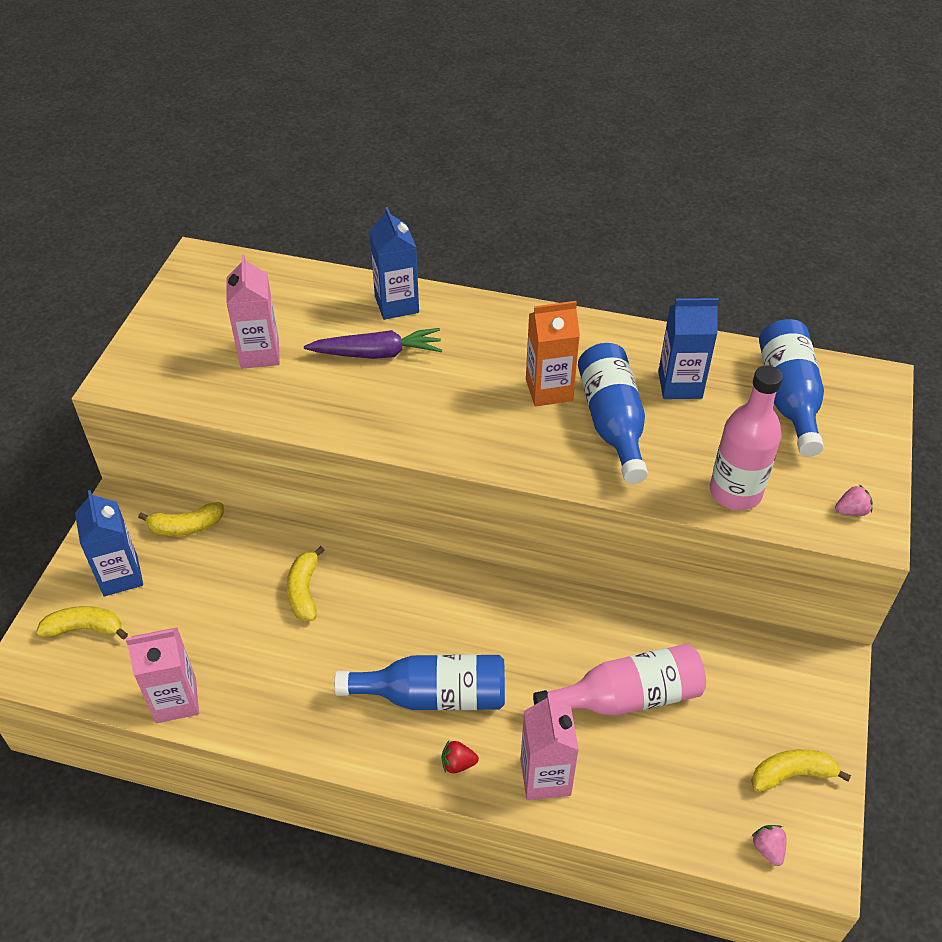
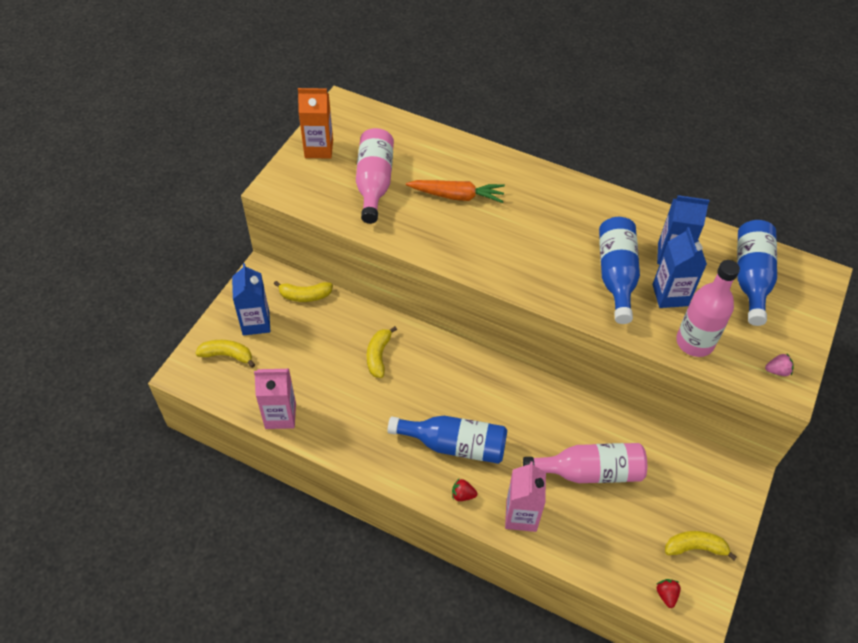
camera: 10 degrees right, 5 degrees up
pink carton [226,255,280,369] -> pink bottle [356,128,394,224]
purple carrot [304,328,442,359] -> orange carrot [406,180,505,203]
blue carton [369,207,419,320] -> blue carton moved to [653,227,707,308]
orange carton [526,301,580,406] -> orange carton moved to [298,88,333,158]
pink strawberry [751,825,787,866] -> red strawberry [656,579,681,608]

